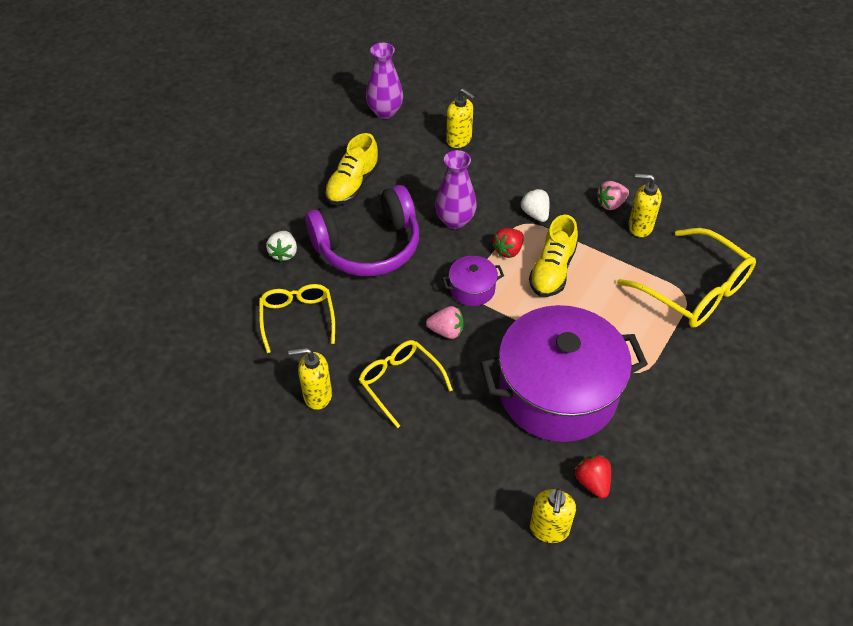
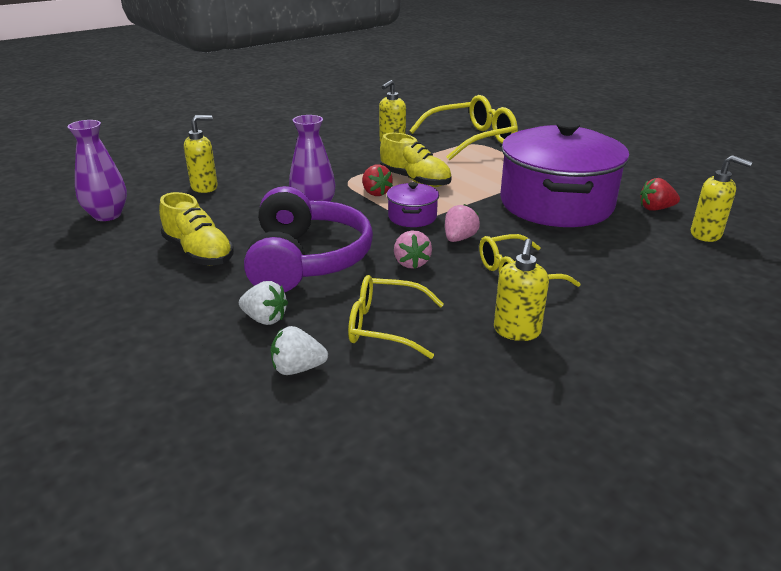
camera: 70 degrees left, 20 degrees down
white strawberry [521,189,549,222] -> white strawberry moved to [271,326,328,375]
pink strawberry [596,181,629,210] -> pink strawberry moved to [394,230,432,269]

